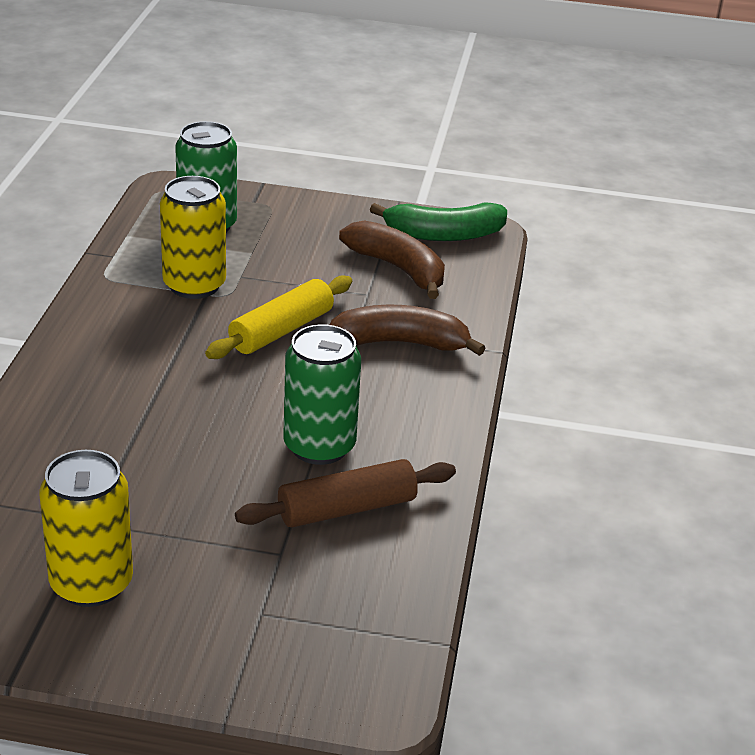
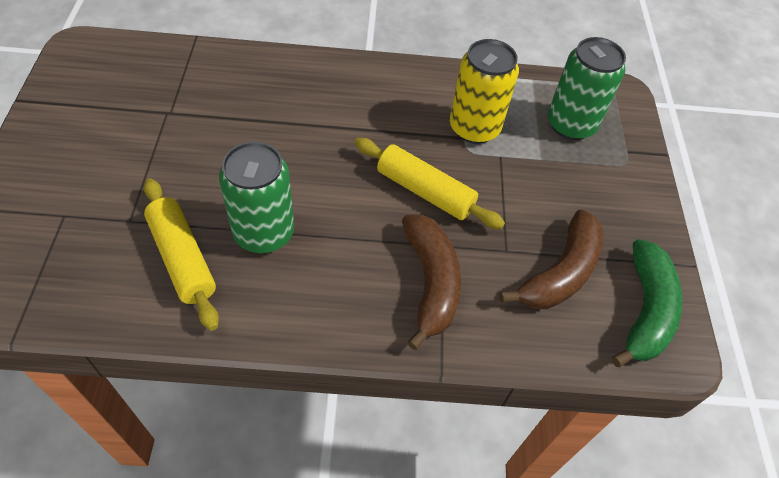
camera: 80 degrees right, 20 degrees up
yellow can [39,450,133,607] -> none
brown rolling pin [235,459,456,528] -> yellow rolling pin [144,178,219,331]
green banana [370,202,507,241] -> green banana turned 150 degrees counterclockwise [612,239,683,367]

